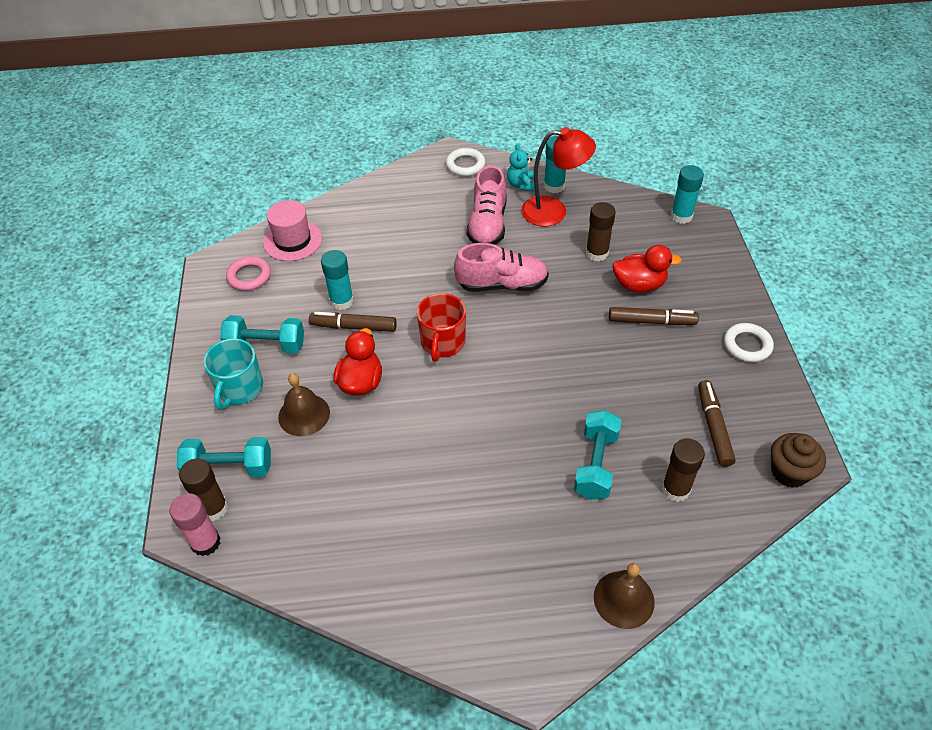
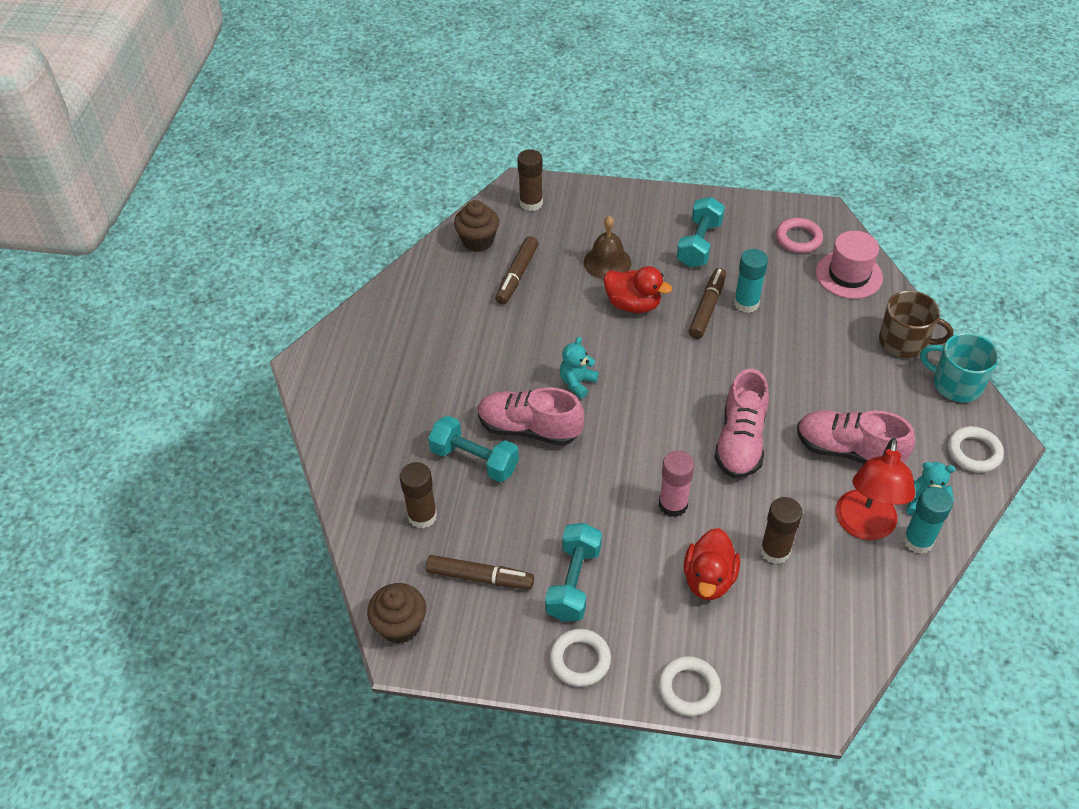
camera: 105 degrees right, 0 degrees up
pink glue stick [169,493,220,556] -> pink glue stick moved to [659,451,694,517]
turquoise dumbbell [177,437,271,477] -> turquoise dumbbell moved to [545,523,602,622]
turquoise mug [203,338,263,410] -> turquoise mug moved to [920,333,999,402]
red mug [417,293,466,362] -> none
brown bell [594,563,655,629] -> none
brown marker [609,307,699,325] -> brown marker moved to [496,236,538,305]
turquoise glue stick [671,165,704,224] -> none
none -> brown cupcake [454,200,499,252]
none -> pink shoe [478,387,584,446]
none -> turquoise teddy bear [560,337,599,398]
none -> white ring [658,656,721,716]
none -> brown mug [879,291,953,358]

